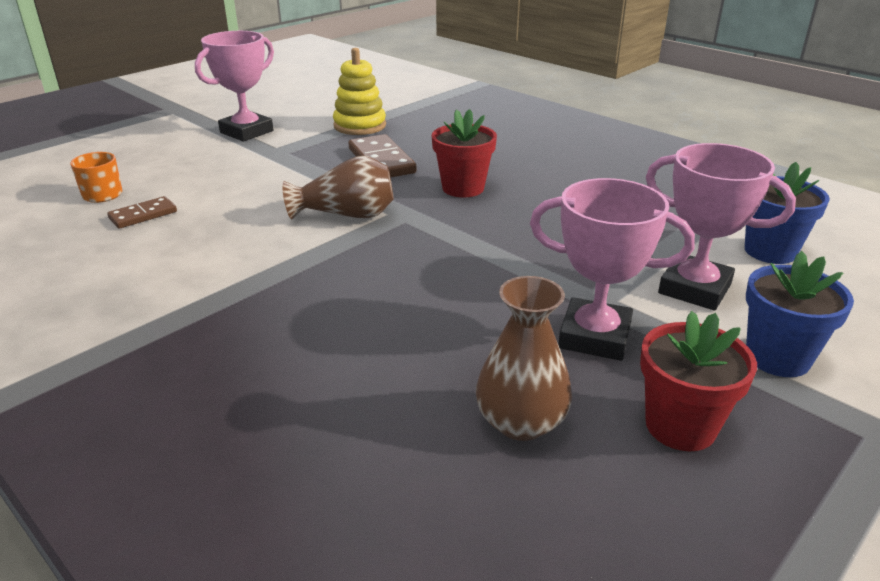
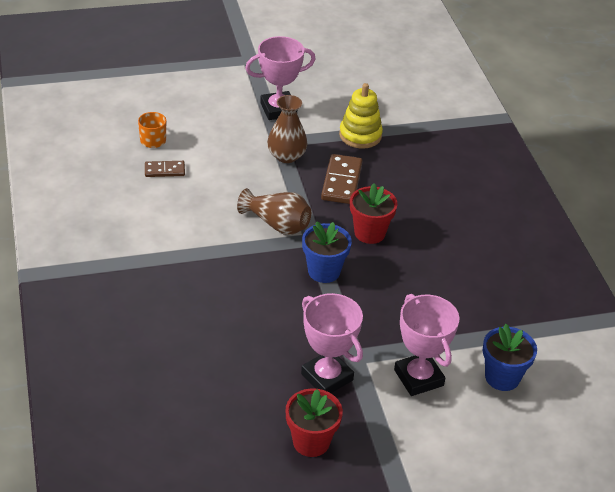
camera: 30 degrees right, 10 degrees up
brown vase [476,276,572,441] -> brown vase moved to [267,95,307,163]
blue flower pot [746,251,854,377] -> blue flower pot moved to [302,221,352,283]

